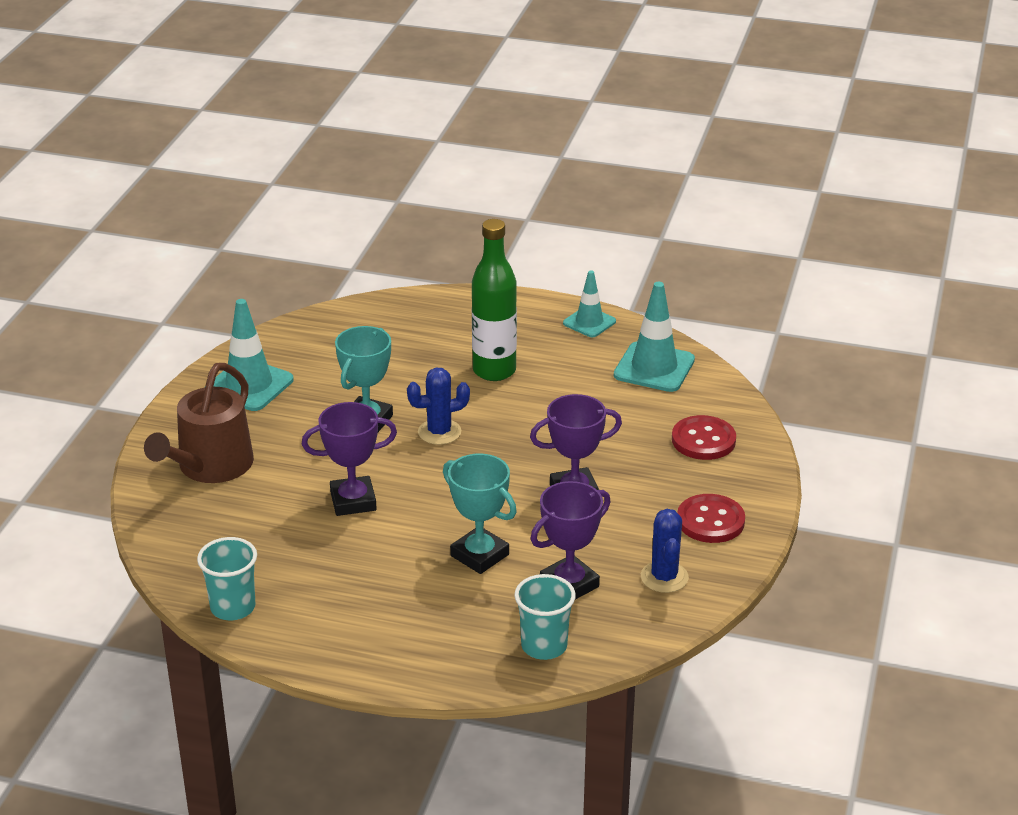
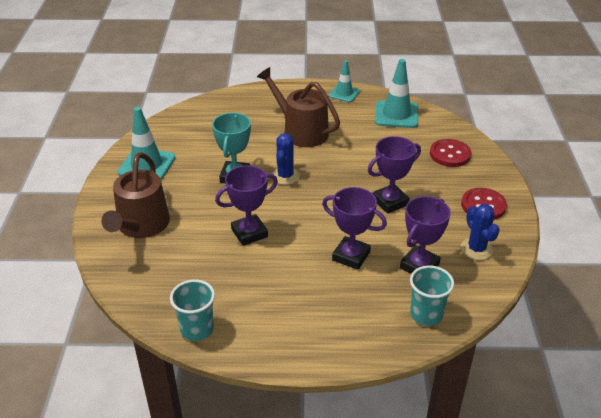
camera: 15 degrees left, 5 degrees up
blue cactus [407,368,470,445] -> blue cactus turned 45 degrees counterclockwise [272,133,300,185]
turquoise trophy [443,454,517,574] -> purple trophy [322,187,387,270]
green bottle [472,219,517,381] -> brown watering can [257,67,340,147]

